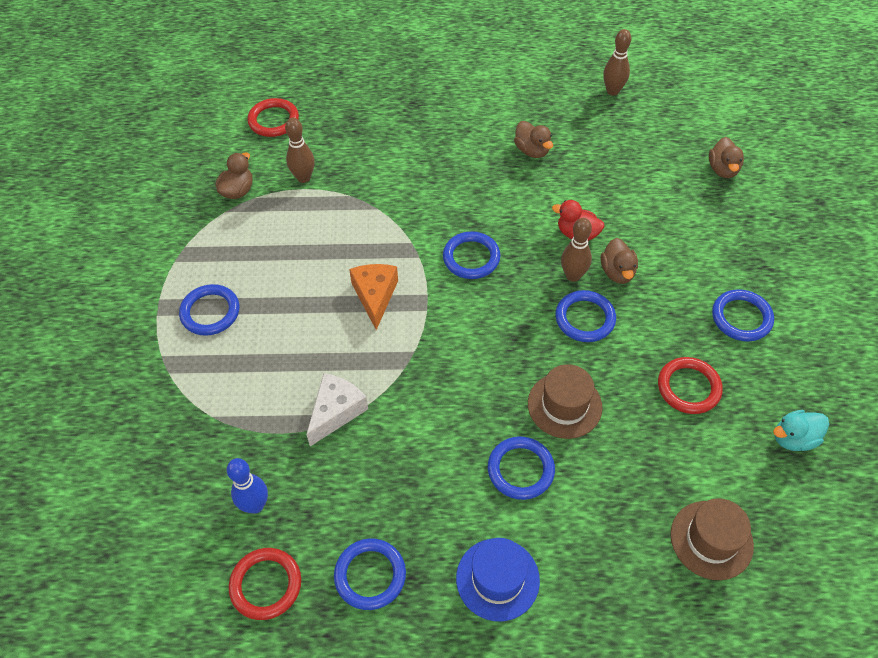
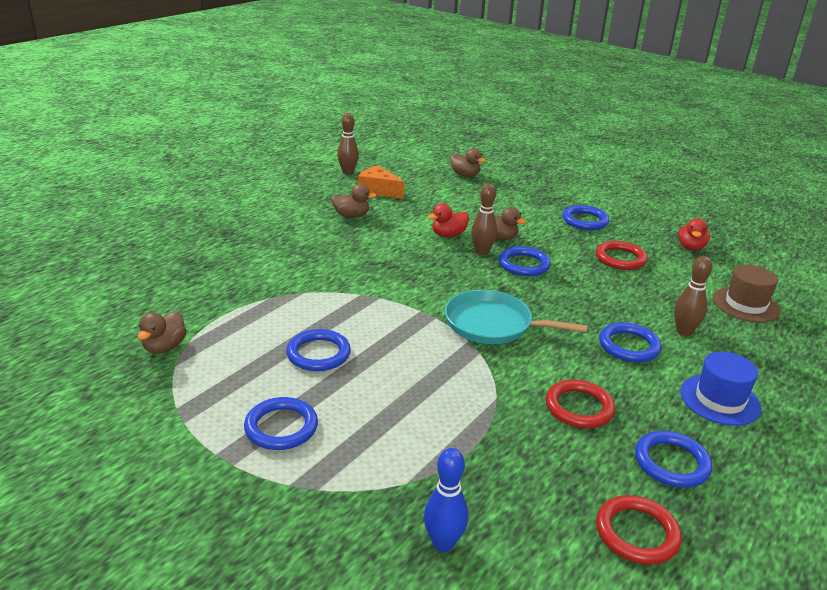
camera: 55 degrees left, 25 degrees down
brown duck [215,152,253,199] -> brown duck turned 135 degrees counterclockwise [137,311,187,354]
blue bowling pin [227,458,268,514] -> blue bowling pin moved to [424,448,468,552]
red ring [247,98,299,137] -> red ring moved to [546,379,615,428]
brown bowling pin [285,118,315,183] -> brown bowling pin moved to [674,256,712,336]
white cheese [306,373,368,446] -> none
orange cheese [349,264,398,330] -> orange cheese moved to [358,165,404,199]
blue ring [443,231,501,279] -> blue ring moved to [286,329,351,371]
brown hat [528,364,602,439] -> none
turquoise duck [773,410,829,451] -> red duck [678,218,710,251]
none -> turquoise pan [445,290,588,344]

